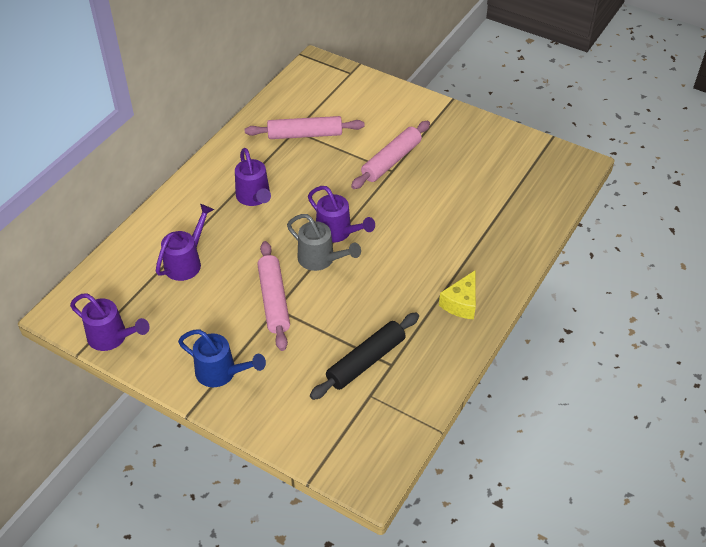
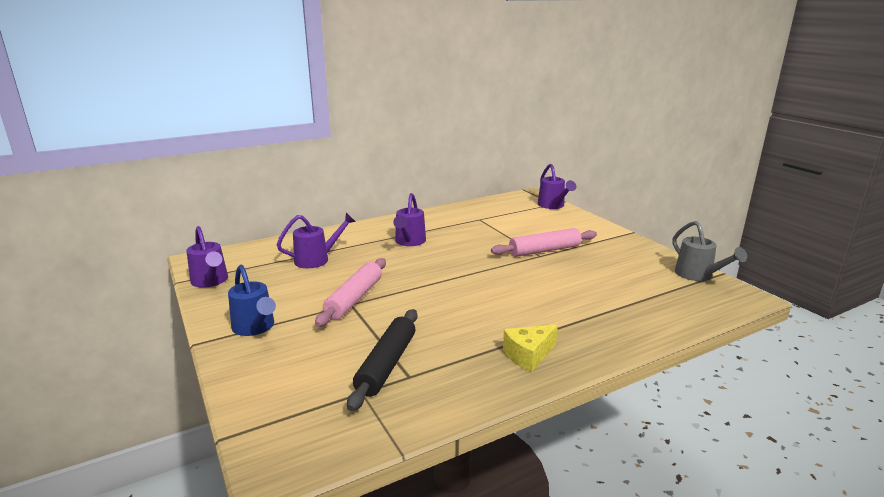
camera: 30 degrees right, 25 degrees down
pink rolling pin [245,116,365,139] -> none
grey watering can [287,214,361,271] -> grey watering can moved to [672,221,747,281]
purple watering can [308,186,375,243] -> purple watering can moved to [538,164,576,209]
black rolling pin [310,312,419,400] -> black rolling pin turned 60 degrees counterclockwise [347,309,417,411]

